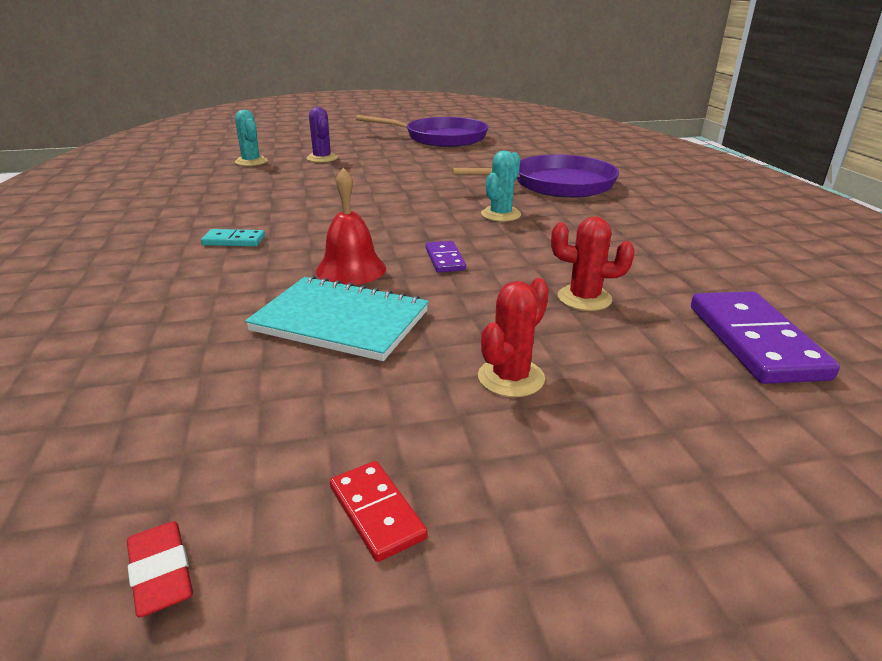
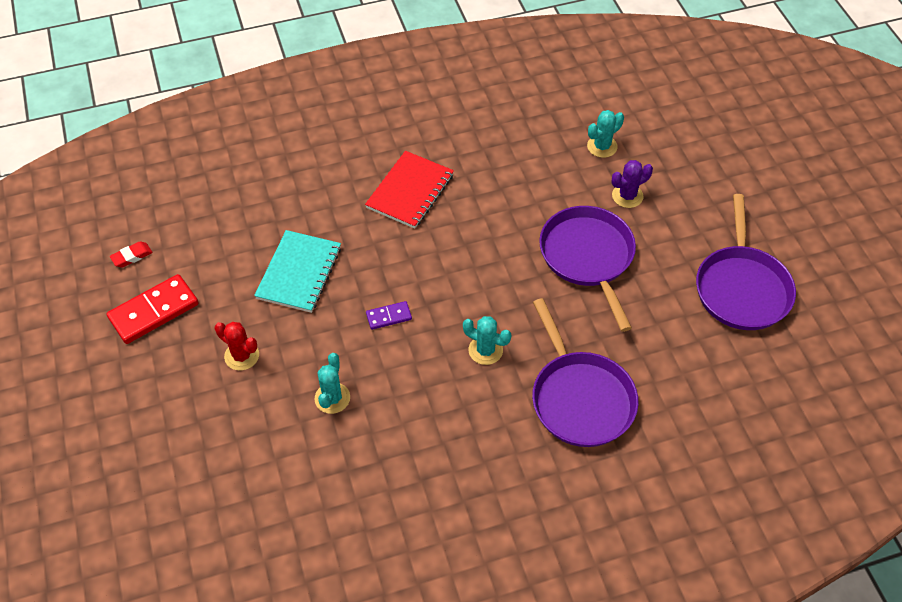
camera: 85 degrees right, 25 degrees up
turquoise domino [201,229,265,246] -> red notebook [365,151,454,229]
red bell [316,168,386,285] -> none
red domino [330,461,427,562] -> red domino [107,274,199,344], size x1.93
red cactus [551,217,635,311] -> turquoise cactus [315,353,350,414]
purple domino [691,291,840,384] -> none
none -> purple pan [539,206,636,332]

